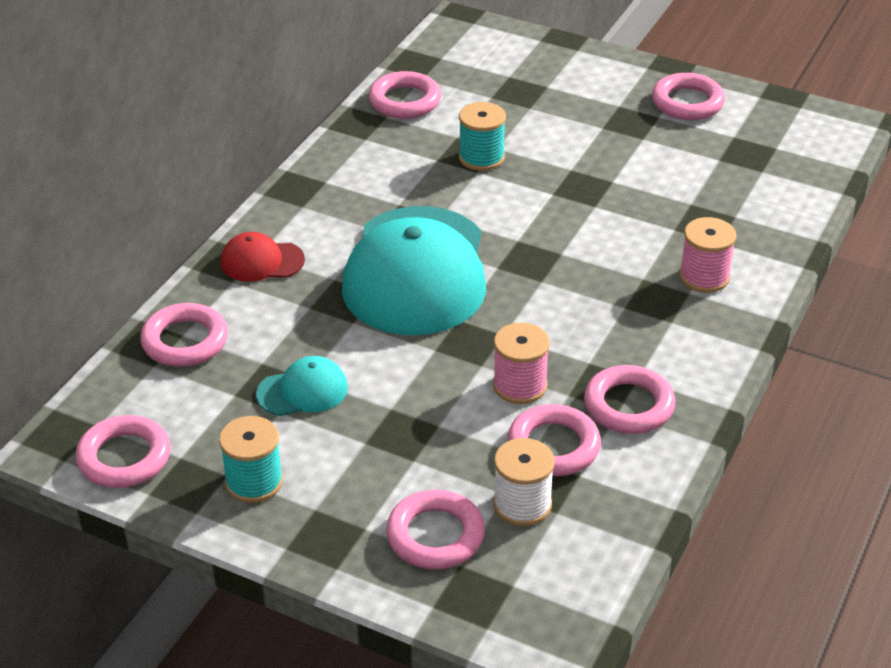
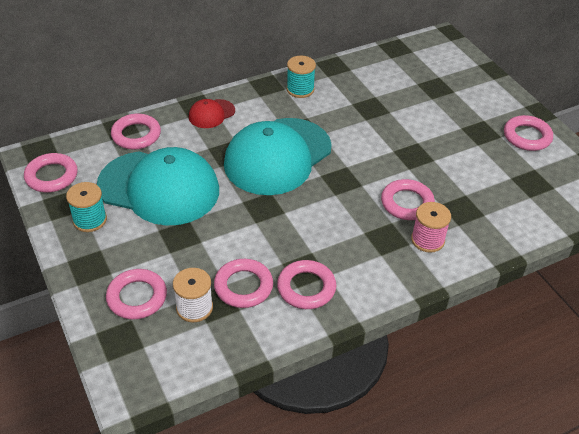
camera: 35 degrees right, 5 degrees up
red cap [221,232,305,282] -> red cap turned 75 degrees counterclockwise [189,99,235,128]
turquoise cap [256,356,348,416] -> turquoise cap [97,147,219,226], size x2.29
pink ring [369,71,441,119] -> pink ring moved to [381,179,435,220]
turquoise spool [459,102,506,171] -> turquoise spool moved to [287,56,316,98]
pink spool [493,322,550,404] -> none

